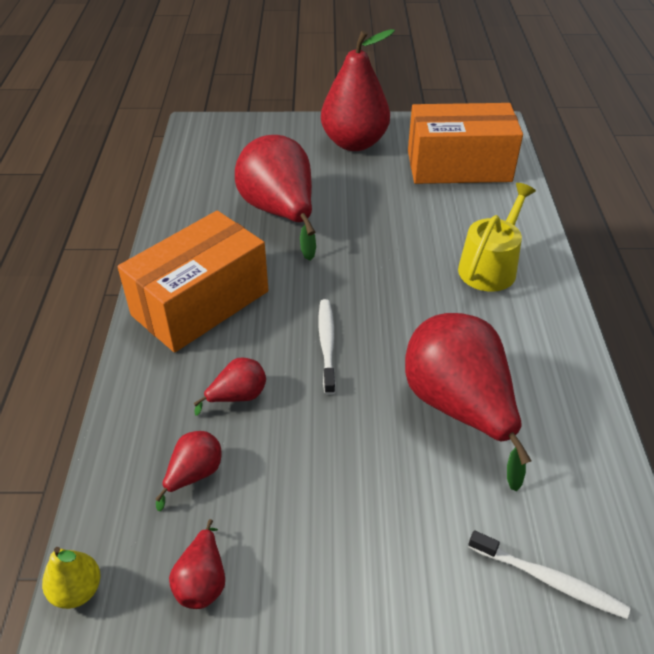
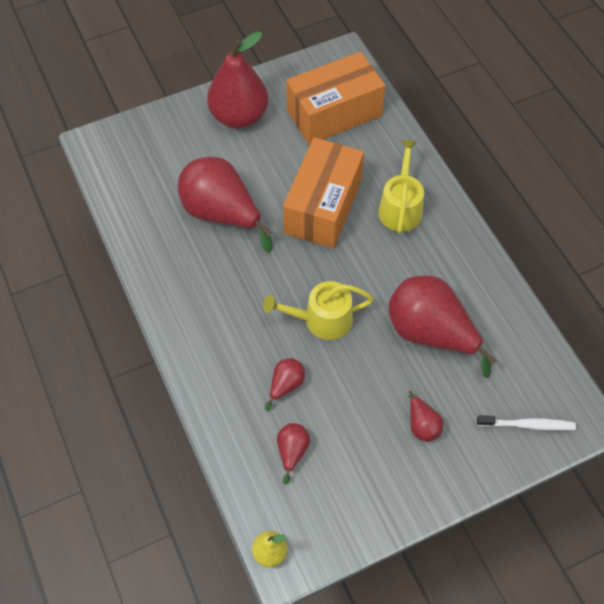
camera: 25 degrees left, 15 degrees up
orange box [118,210,268,353] -> orange box moved to [283,137,364,248]
red pear [169,519,225,609] -> red pear moved to [408,391,443,442]
white toothbrush [319,299,336,395] -> yellow watering can [263,281,374,340]

